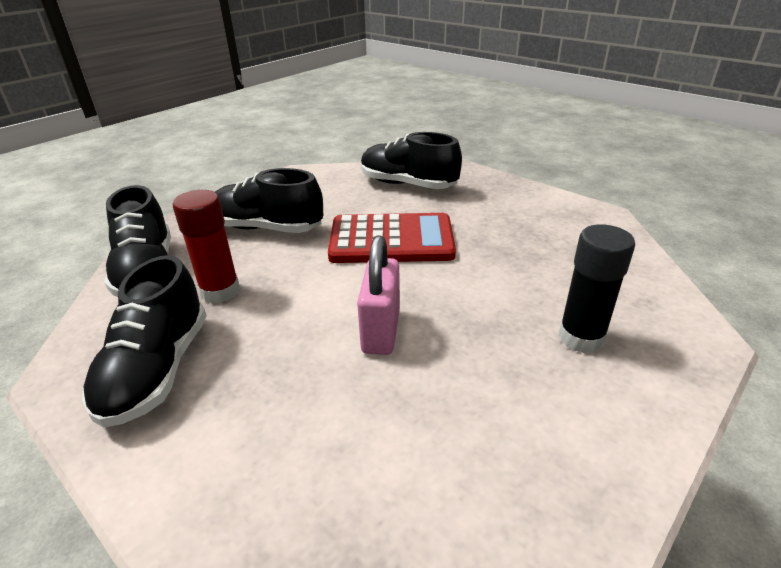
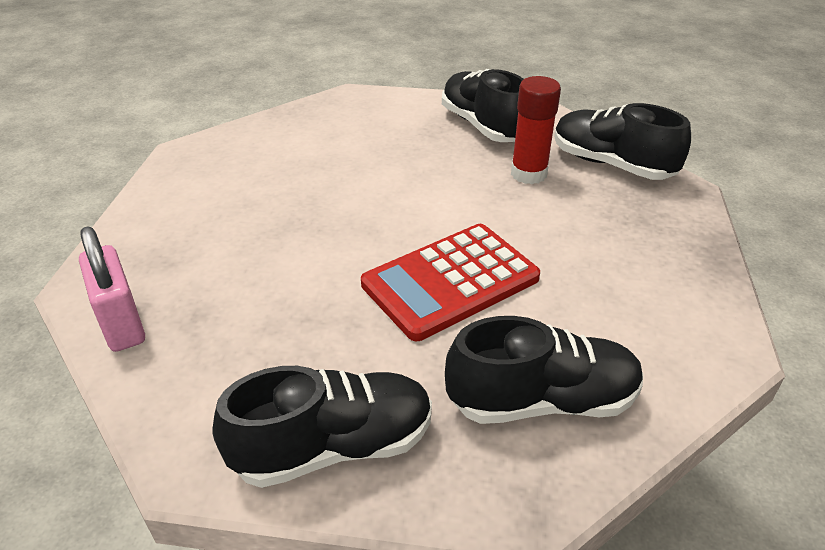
camera: 145 degrees right, 5 degrees up
black shoe [215,168,323,233] -> black shoe moved to [213,366,432,488]
pink padlock [357,235,400,355] -> pink padlock moved to [79,226,145,352]
black glue stick [558,224,635,353] -> none

